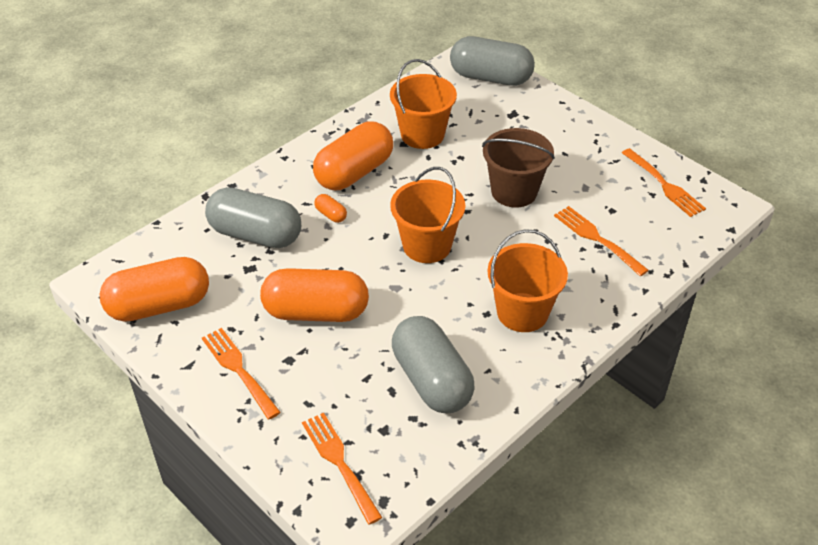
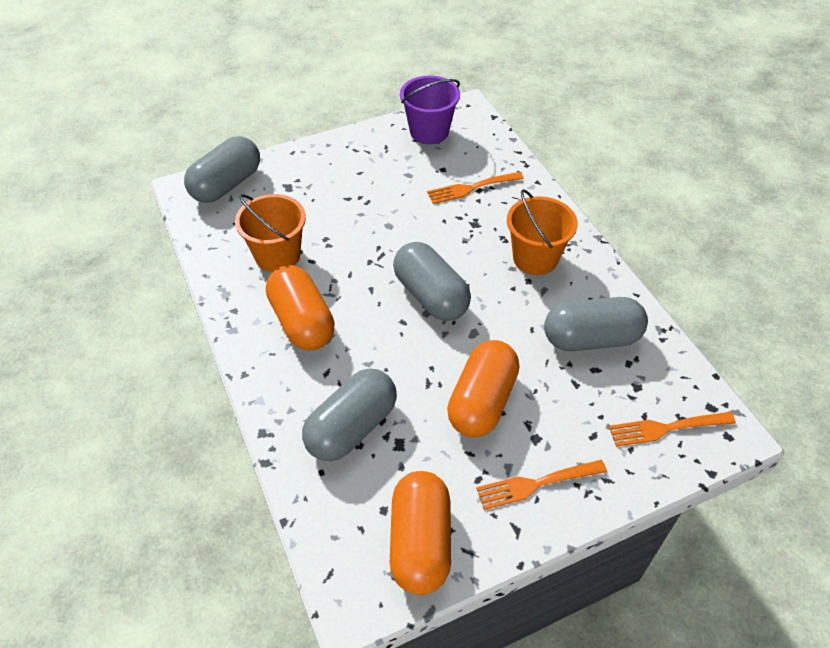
camera: 70 degrees left, 5 degrees up
orange capsule [314,194,347,223] -> none
orange bucket [390,167,466,263] -> grey capsule [393,242,471,321]
brown bucket [482,128,555,208] -> none
orange fork [622,148,706,217] -> purple bucket [400,76,460,144]

